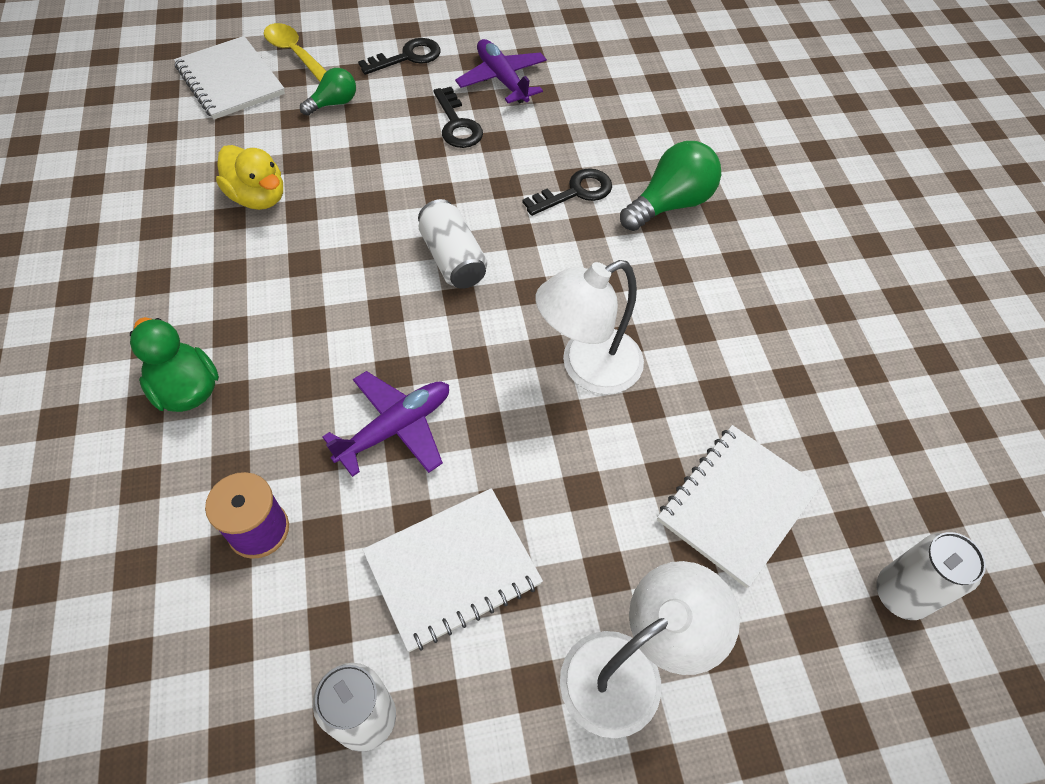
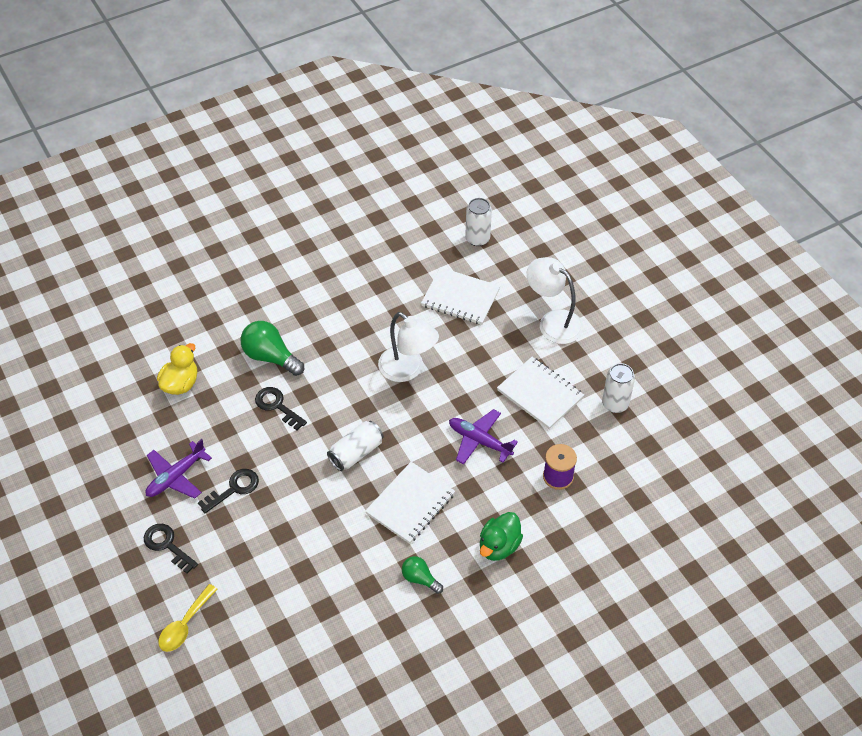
camera: 105 degrees left, 5 degrees down
white notebook [174,36,285,120] -> white notebook moved to [365,462,455,544]
yellow duck [216,145,283,210] -> yellow duck moved to [157,343,197,395]
green light bulb [300,68,356,116] -> green light bulb moved to [402,556,443,594]

